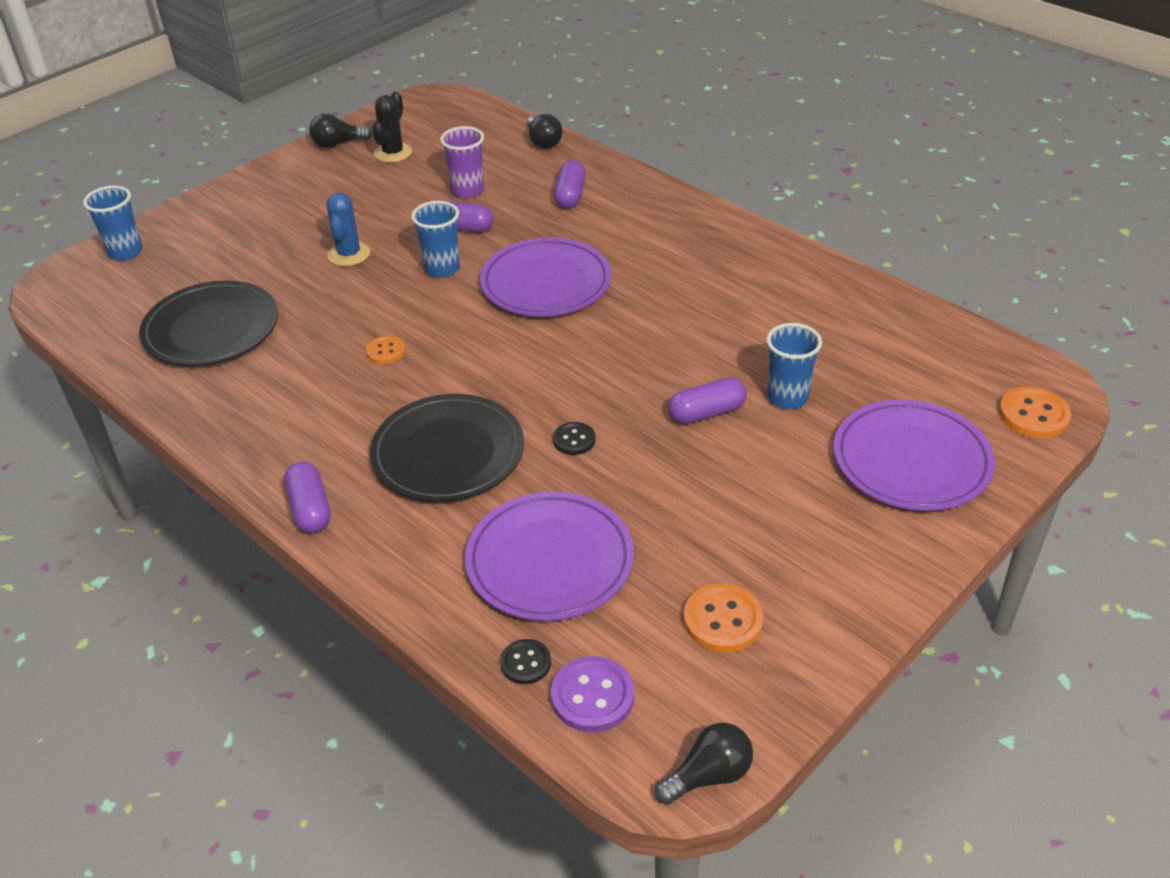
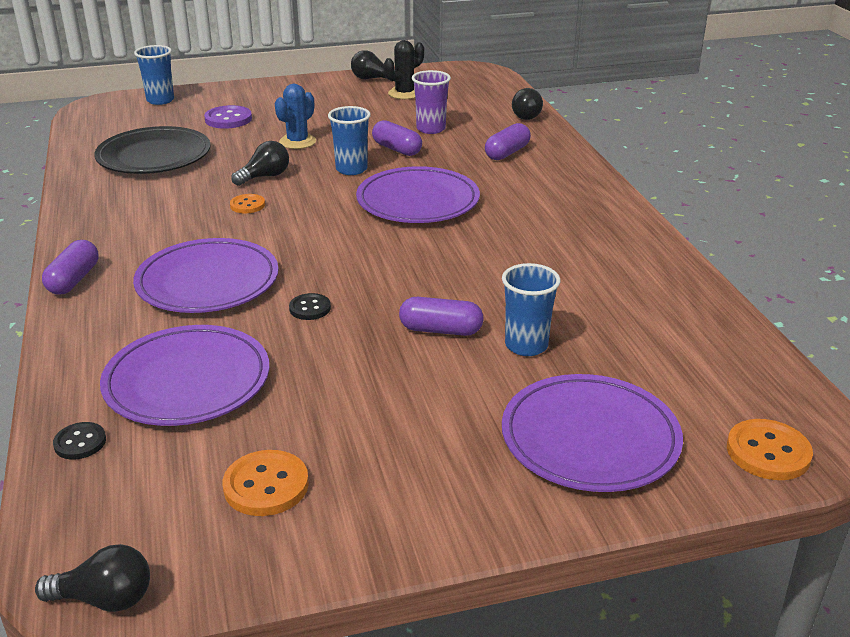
camera: 30 degrees right, 10 degrees down
black plate [370,394,524,502] -> purple plate [133,238,278,313]
purple button [551,656,634,732] -> purple button moved to [204,105,252,129]
none -> black light bulb [231,141,289,186]

